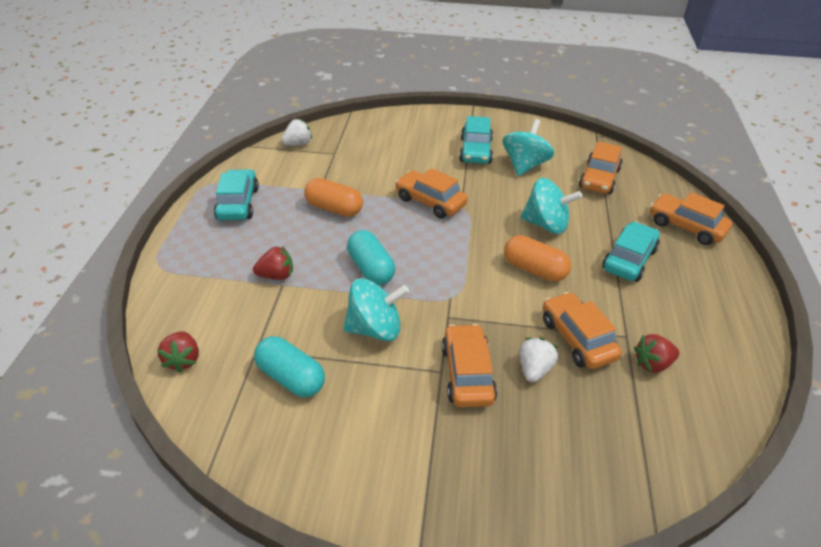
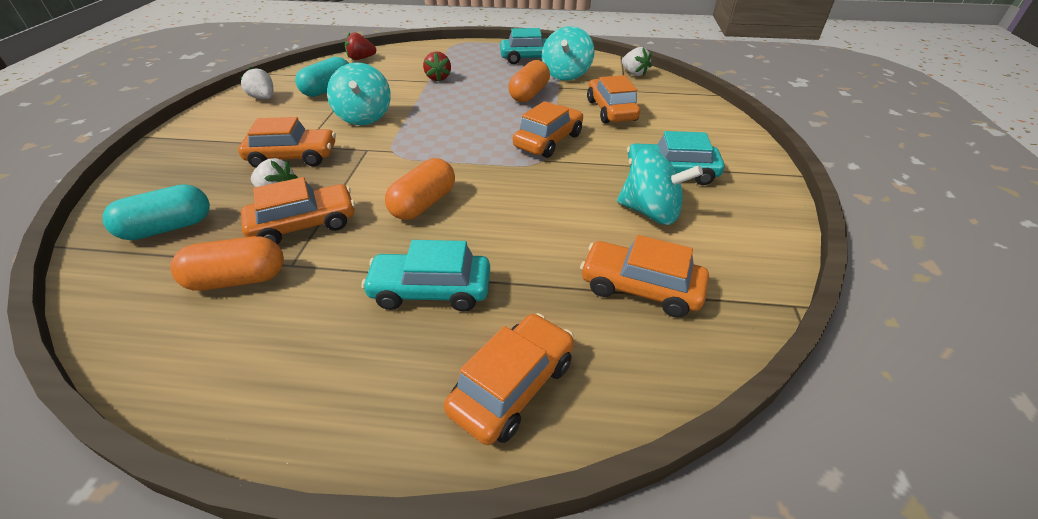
camera: 90 degrees right, 0 degrees up
turquoise capsule [347,230,395,285] -> turquoise capsule moved to [103,184,210,240]
turquoise spinning top [521,178,583,234] -> turquoise spinning top moved to [542,26,595,81]
turquoise car [602,222,660,282] -> turquoise car turned 150 degrees clockwise [361,240,490,312]
red strawberry [634,334,679,373] -> orange capsule [171,236,284,290]
none -> white strawberry [239,67,273,99]
none -> orange car [587,75,640,124]

